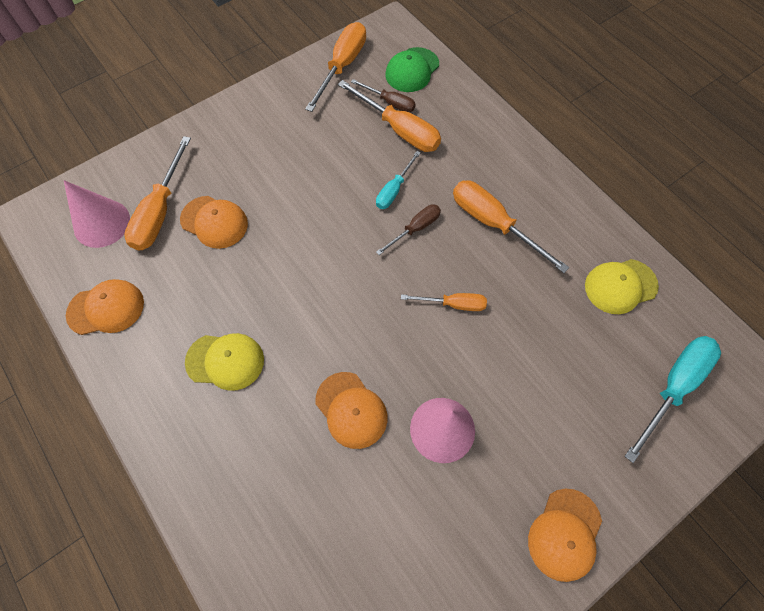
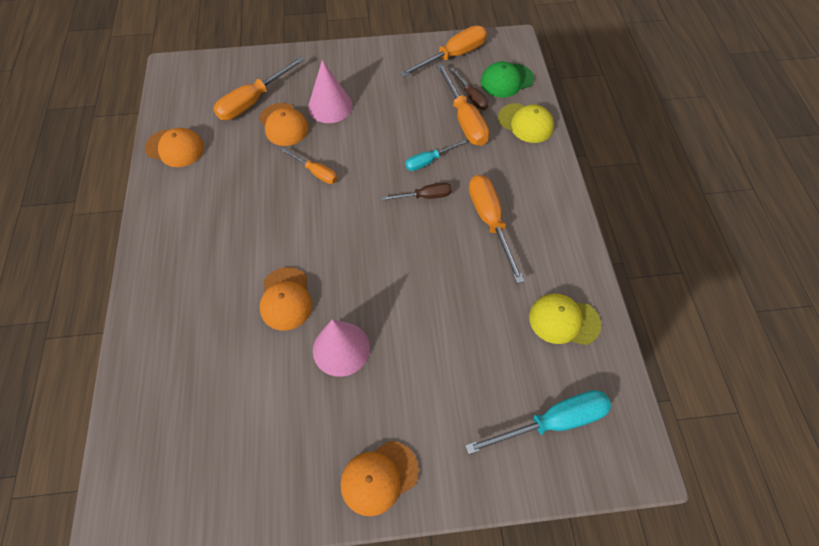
camera: 30 degrees right, 5 degrees down
pink cone [64,180,130,248] -> pink cone moved to [308,60,353,123]
yellow cap [185,333,264,391] -> yellow cap moved to [498,103,554,143]
orange screwdriver [401,293,487,311] -> orange screwdriver moved to [281,148,337,184]

